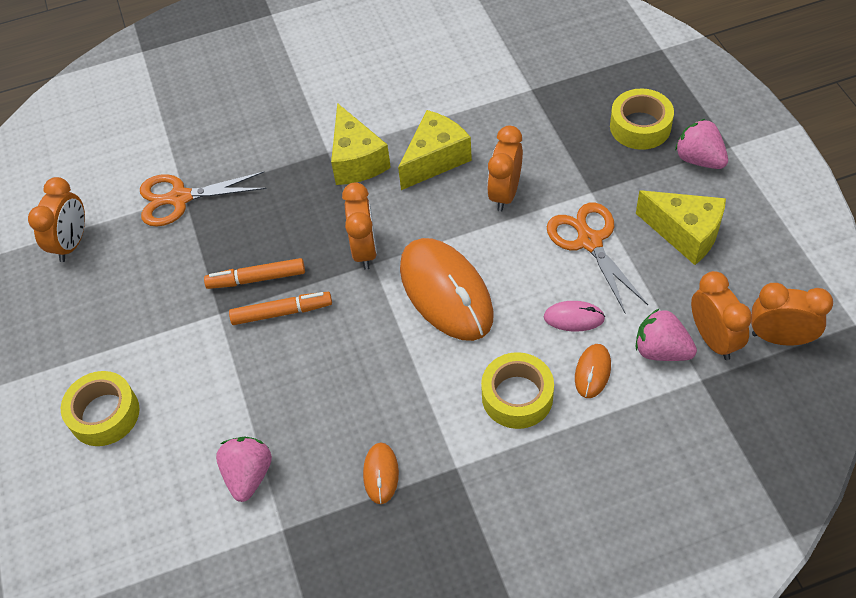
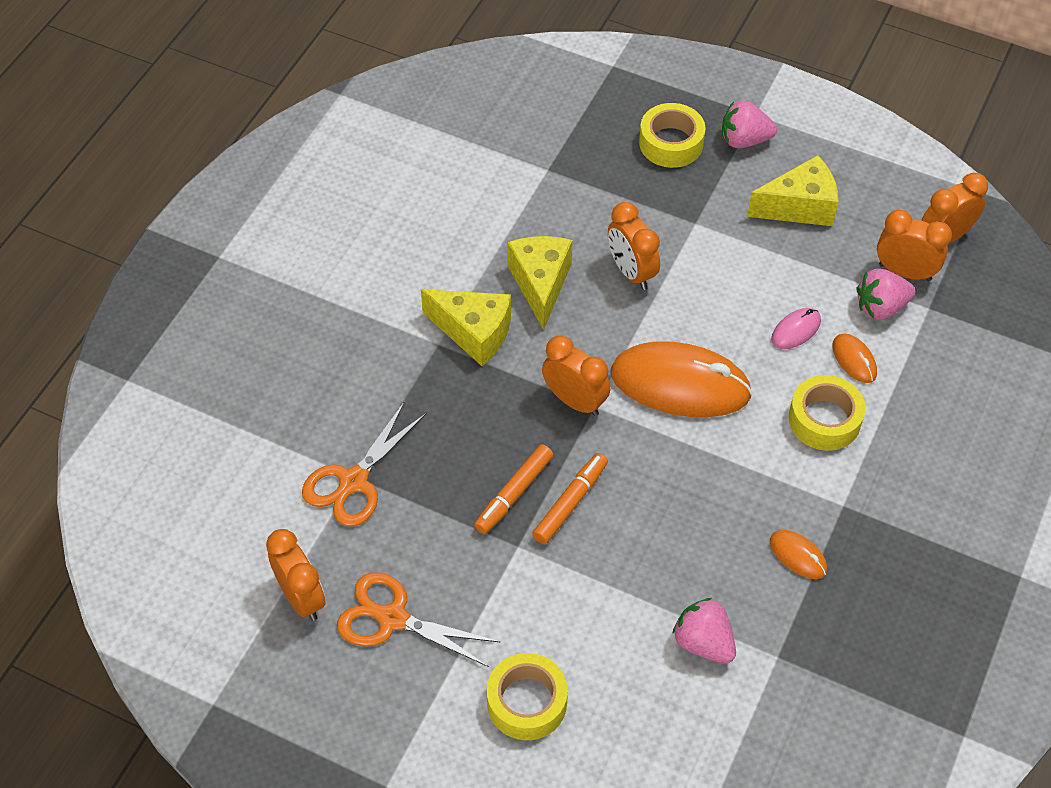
camera: 50 degrees left, 0 degrees up
orange scissors [547,202,648,313] -> orange scissors moved to [337,572,501,667]

